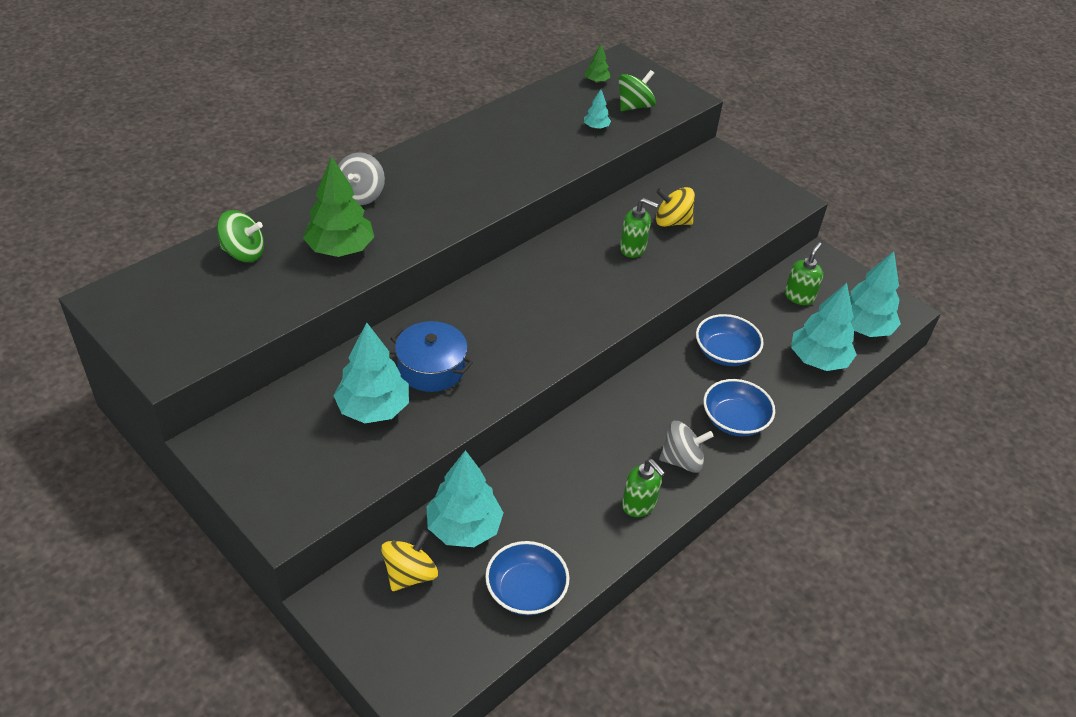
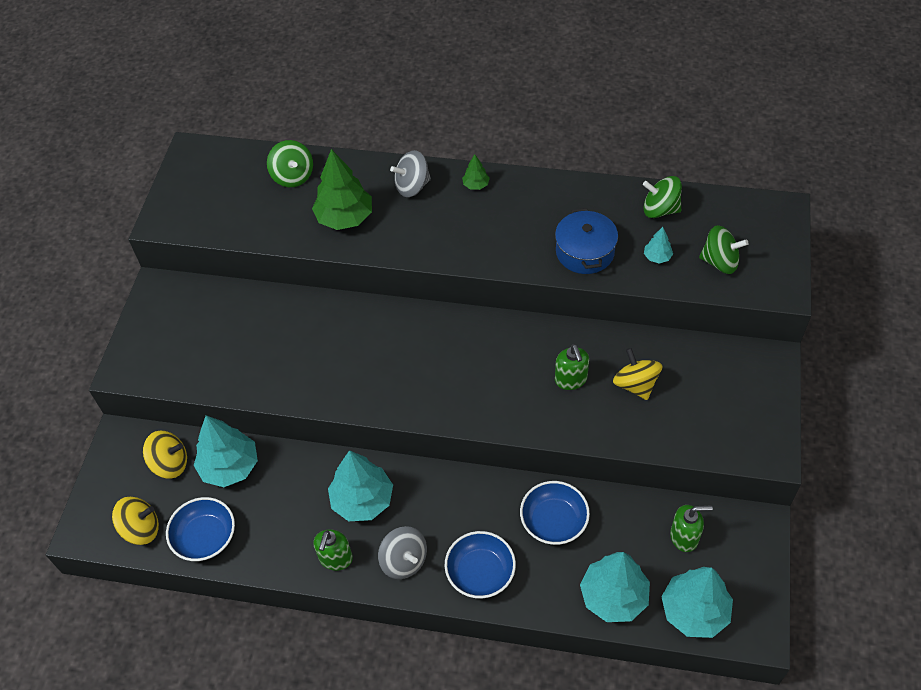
camera: 60 degrees right, 10 degrees up
turquoise tree [333,323,409,423] -> turquoise tree moved to [328,450,393,521]
blue pot [390,321,473,392] -> blue pot moved to [555,208,618,274]
green tree [585,44,610,83] -> green tree moved to [462,154,490,190]
none -> yellow spinning top [112,497,159,545]
none -> green spinning top [643,176,682,218]

